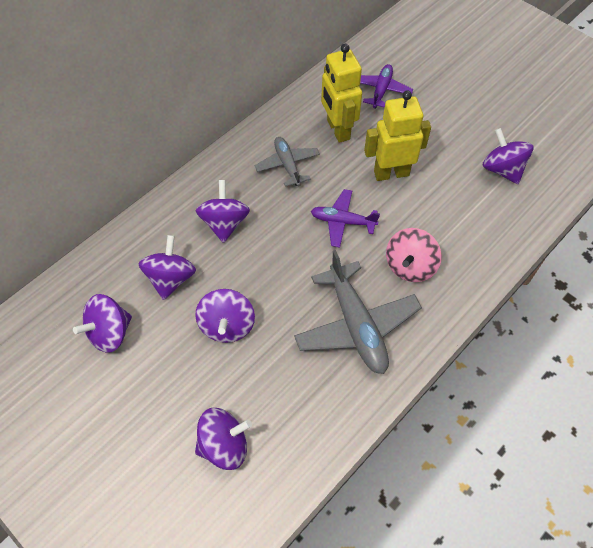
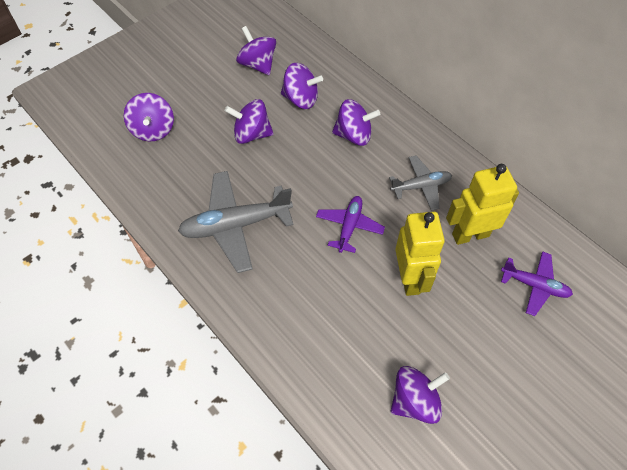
camera: 95 degrees right, 0 degrees up
pink spinning top [386,228,442,282] -> none

